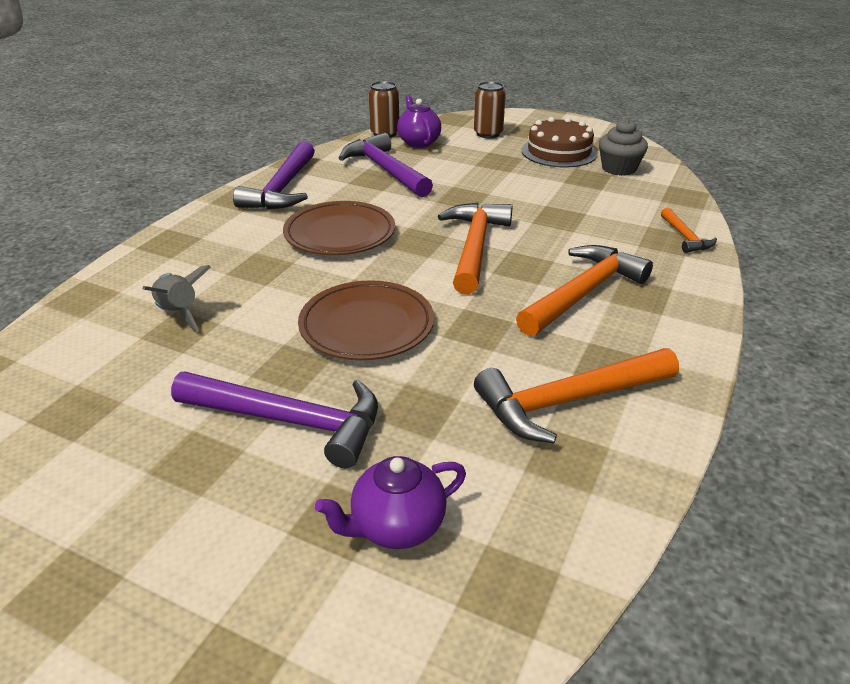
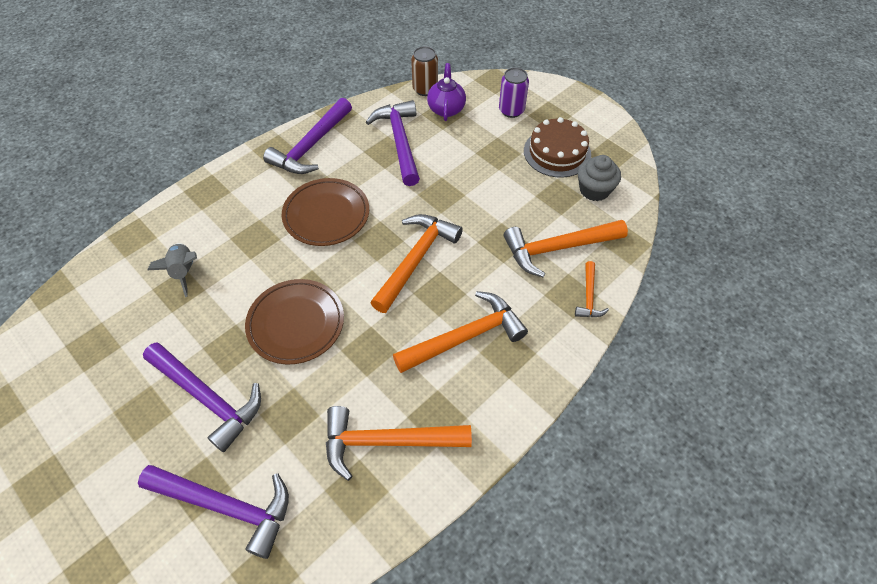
camera: 20 degrees right, 20 degrees up
purple teapot [315,456,466,549] -> purple hammer [138,465,289,559]
brown can [474,81,506,138] -> purple can [499,67,529,118]
none -> orange hammer [503,220,628,277]

